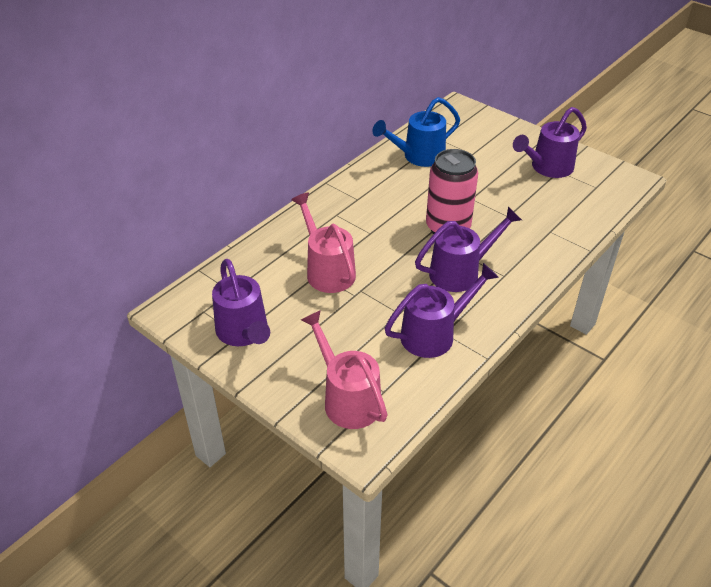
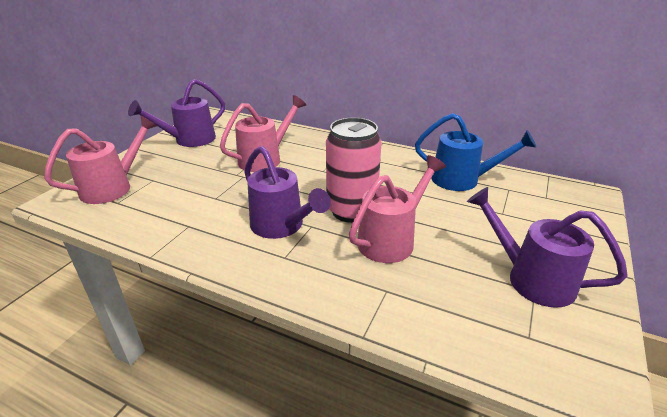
camera: 75 degrees right, 10 degrees down
blue watering can [372,97,460,167] -> blue watering can turned 150 degrees clockwise [415,113,536,191]
purple watering can [385,263,499,358] -> none
none -> pink watering can [349,155,446,263]

